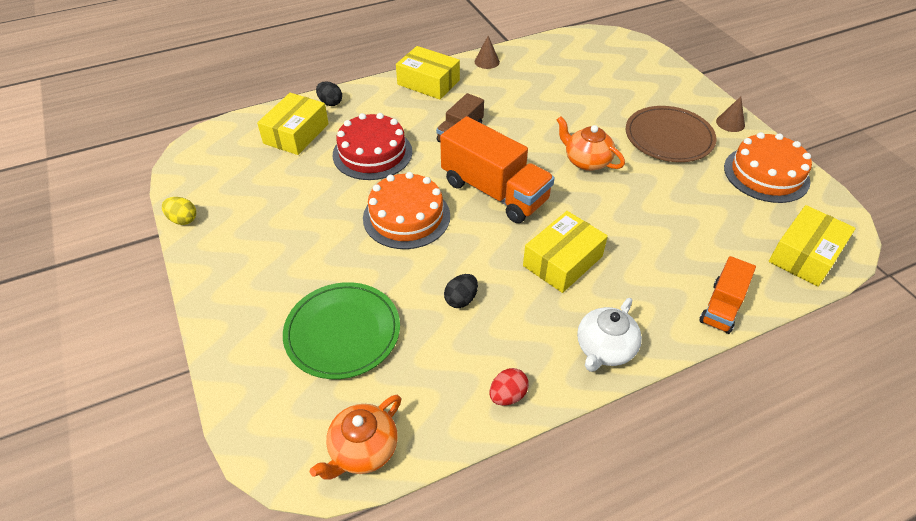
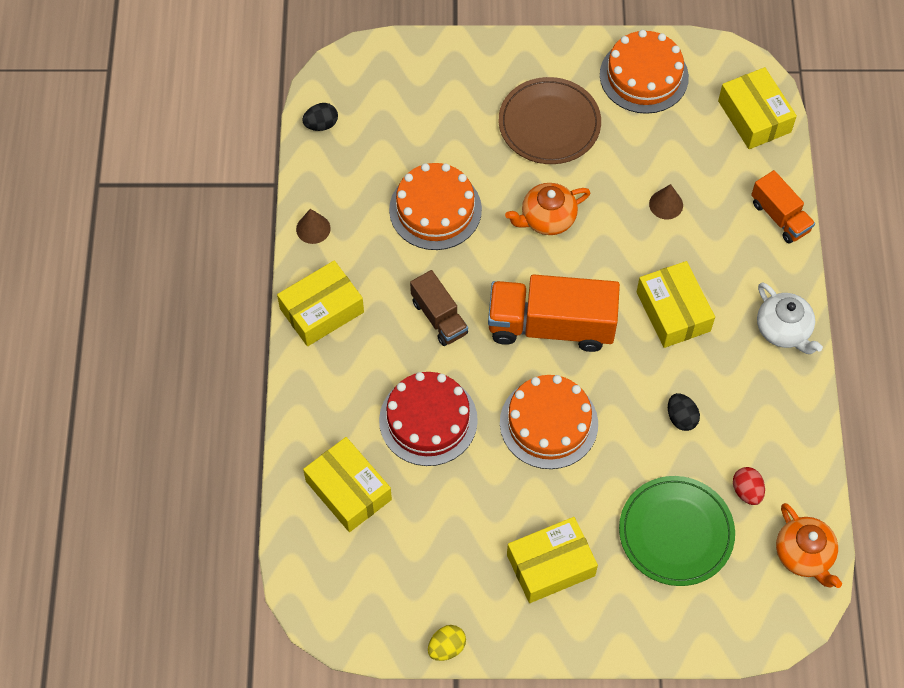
camera: 65 degrees left, 15 degrees up
black egg [316,81,342,106] -> black egg moved to [302,103,338,131]
orange truck [440,116,555,223] -> orange truck turned 150 degrees counterclockwise [488,274,620,352]
red egg [489,368,529,406] -> red egg moved to [733,467,765,505]
brown cone [716,97,745,132] -> brown cone moved to [649,184,683,219]
none -> orange cake [389,163,482,250]
none -> yellow box [507,517,598,603]

